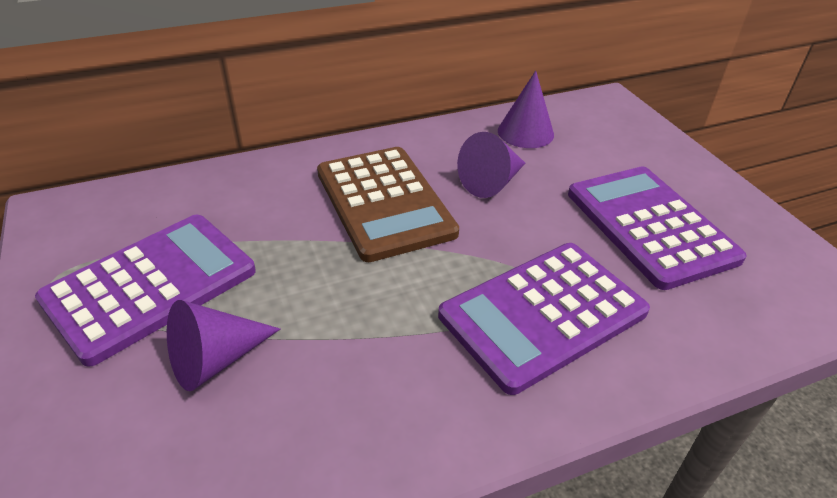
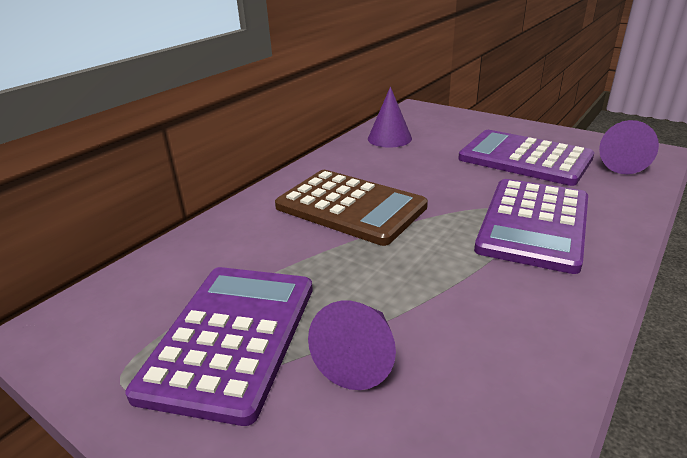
camera: 30 degrees left, 10 degrees down
purple cone [457,132,525,198] -> purple cone moved to [599,120,659,174]

